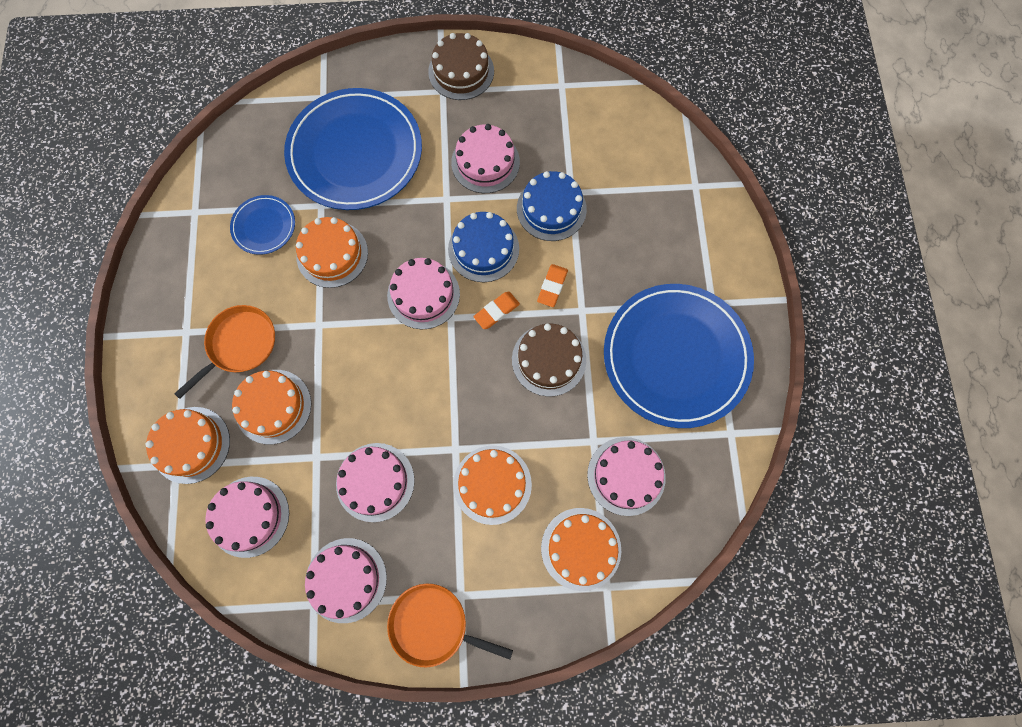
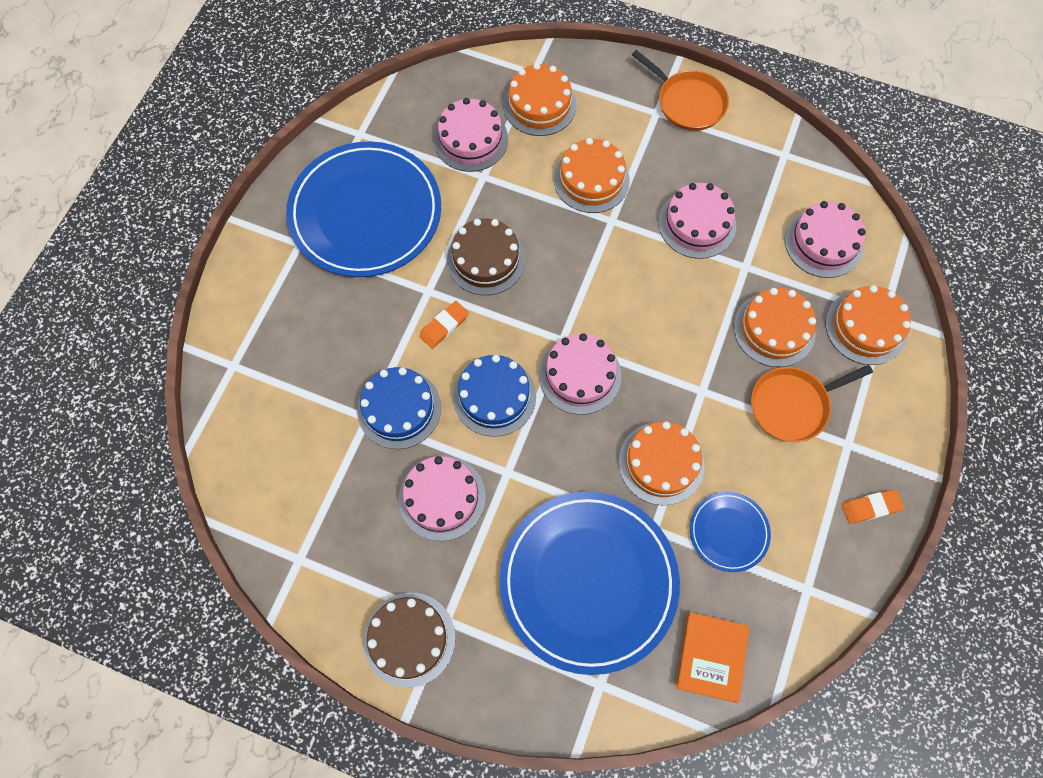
camera: 155 degrees left, 5 degrees down
pink cake [305,538,387,623] -> none
orange eraser [473,292,520,329] -> orange eraser moved to [842,489,904,524]
none -> orange book [675,612,749,702]

